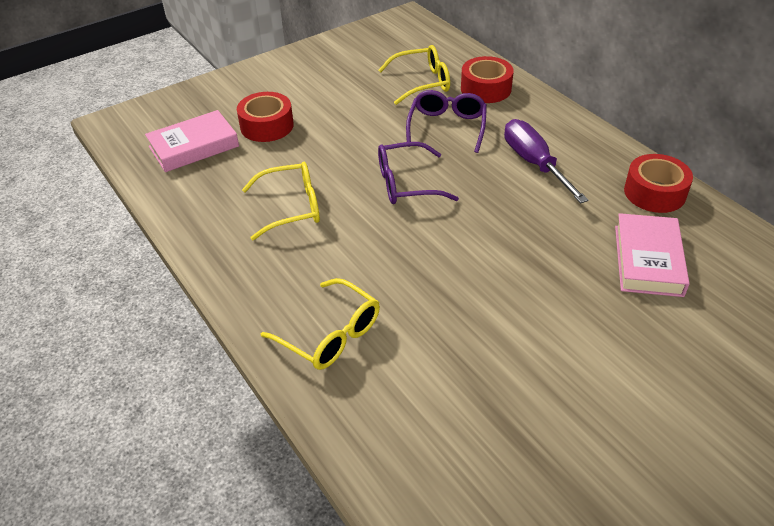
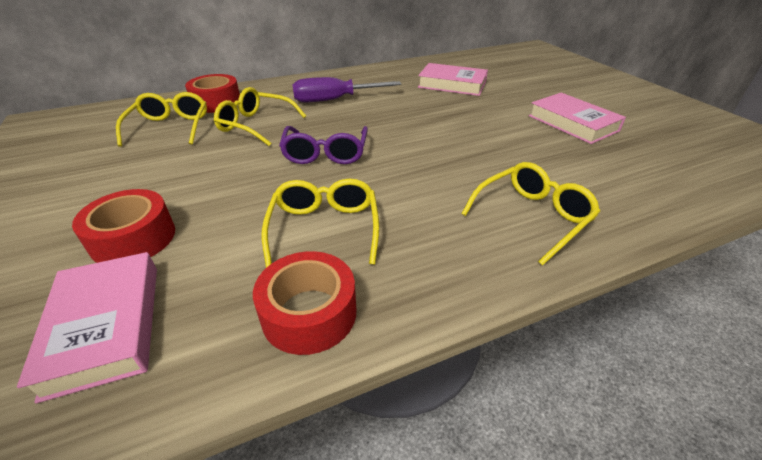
camera: 80 degrees left, 5 degrees down
purple glasses [406,90,487,153] -> yellow glasses [214,87,306,146]
red tape [624,154,693,213] -> red tape moved to [253,251,356,355]
none -> pink book [529,93,626,144]

